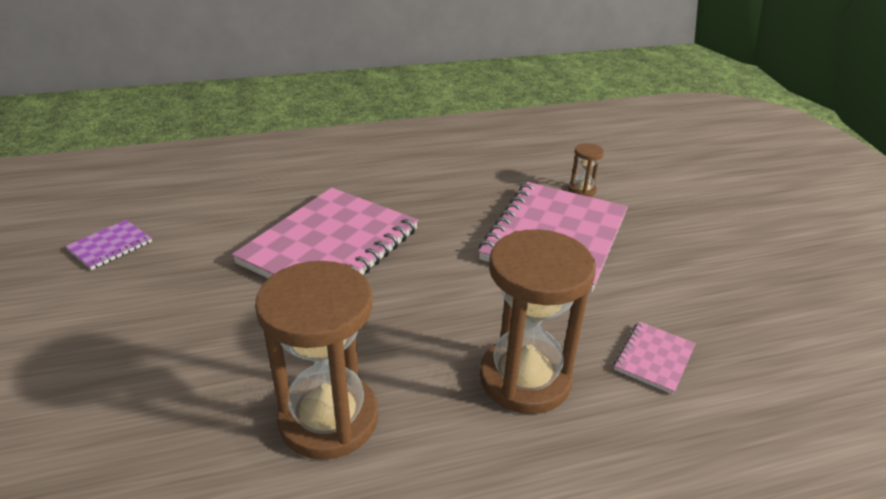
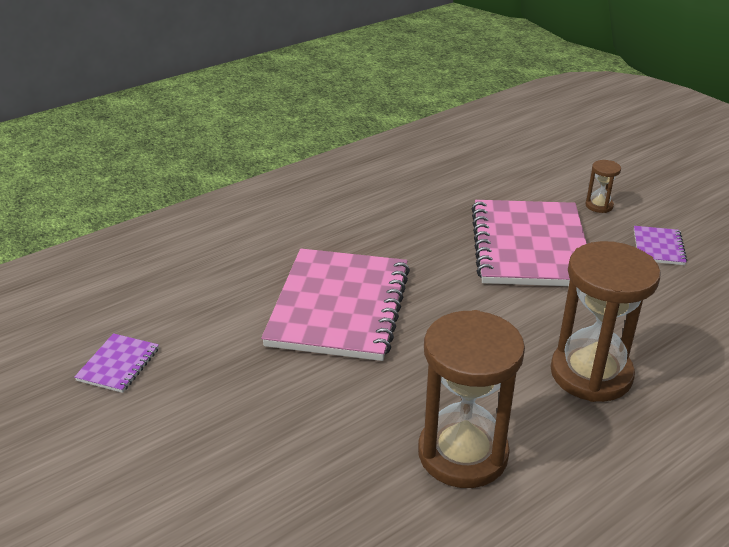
camera: 20 degrees left, 0 degrees up
brown hourglass [569,143,604,197] -> brown hourglass moved to [585,160,621,213]
pink notebook [614,322,696,394] -> none
none -> purple notebook [634,226,687,265]

